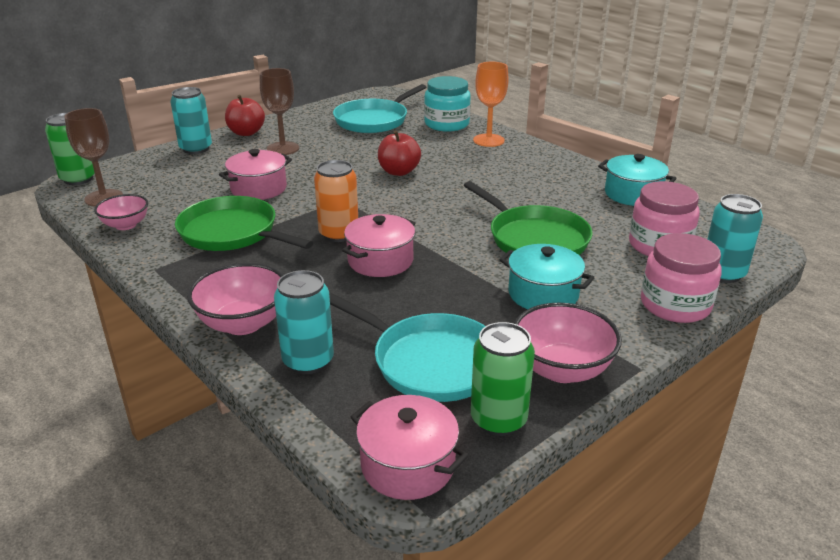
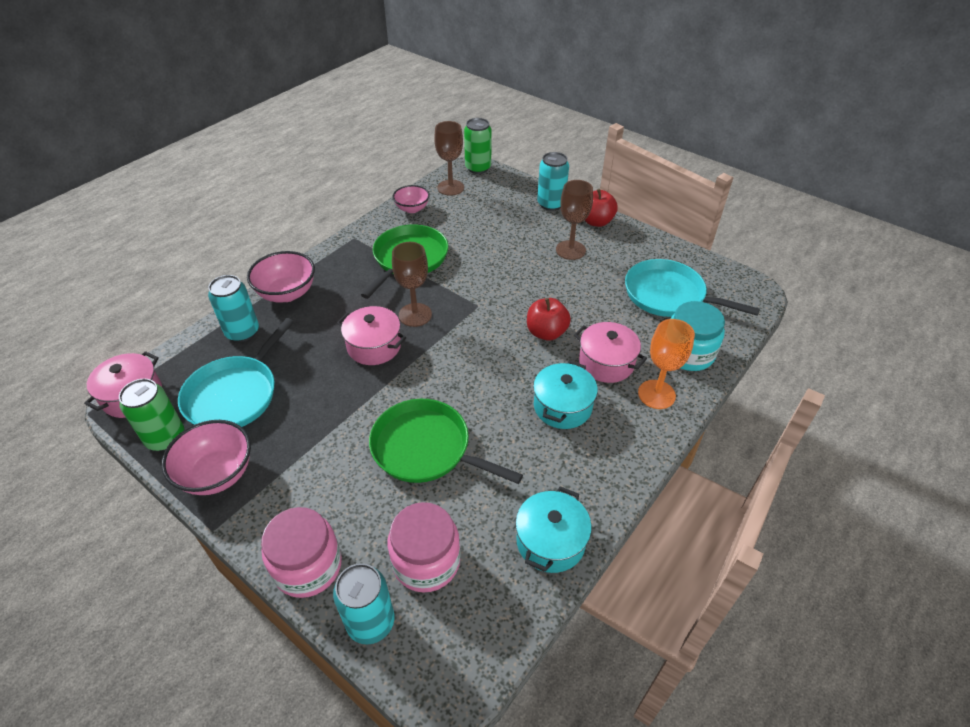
camera: 80 degrees right, 15 degrees up
pink pot [219,149,292,200] -> pink pot moved to [574,322,647,383]
orange can [314,160,358,242] -> brown goblet [392,242,432,327]
green pan [464,181,593,255] -> green pan turned 75 degrees clockwise [369,399,523,484]
turquoise pot [499,244,594,309] -> turquoise pot moved to [533,361,598,429]

